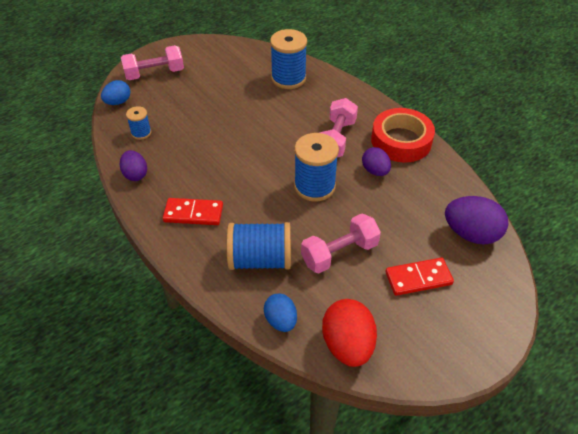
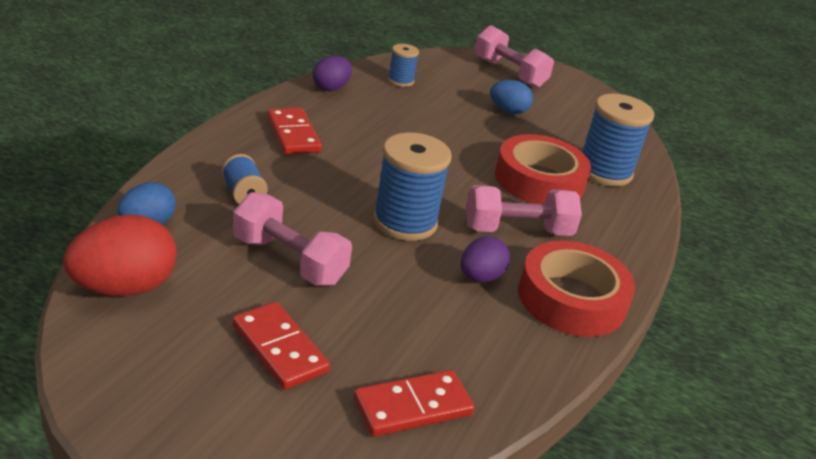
camera: 60 degrees right, 15 degrees down
blue egg [101,80,131,105] -> blue egg moved to [490,80,533,114]
blue spool [227,222,291,270] -> blue spool [222,154,268,204], size x0.53
purple egg [445,196,508,245] -> red domino [353,370,475,437]
none -> red tape [495,134,591,204]

